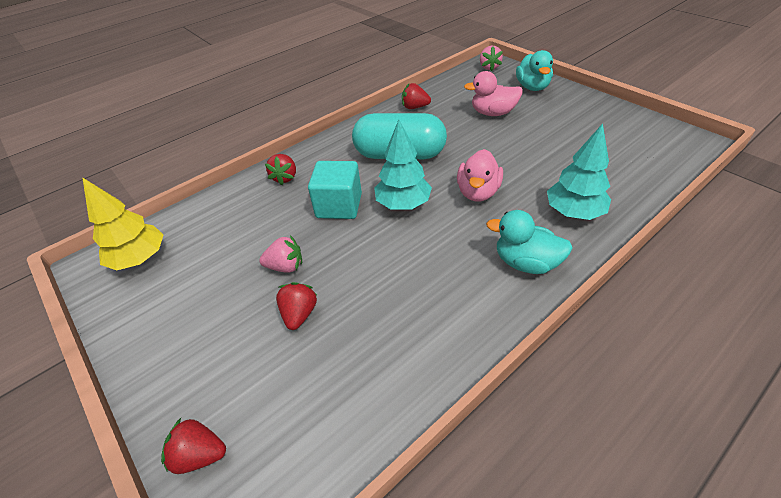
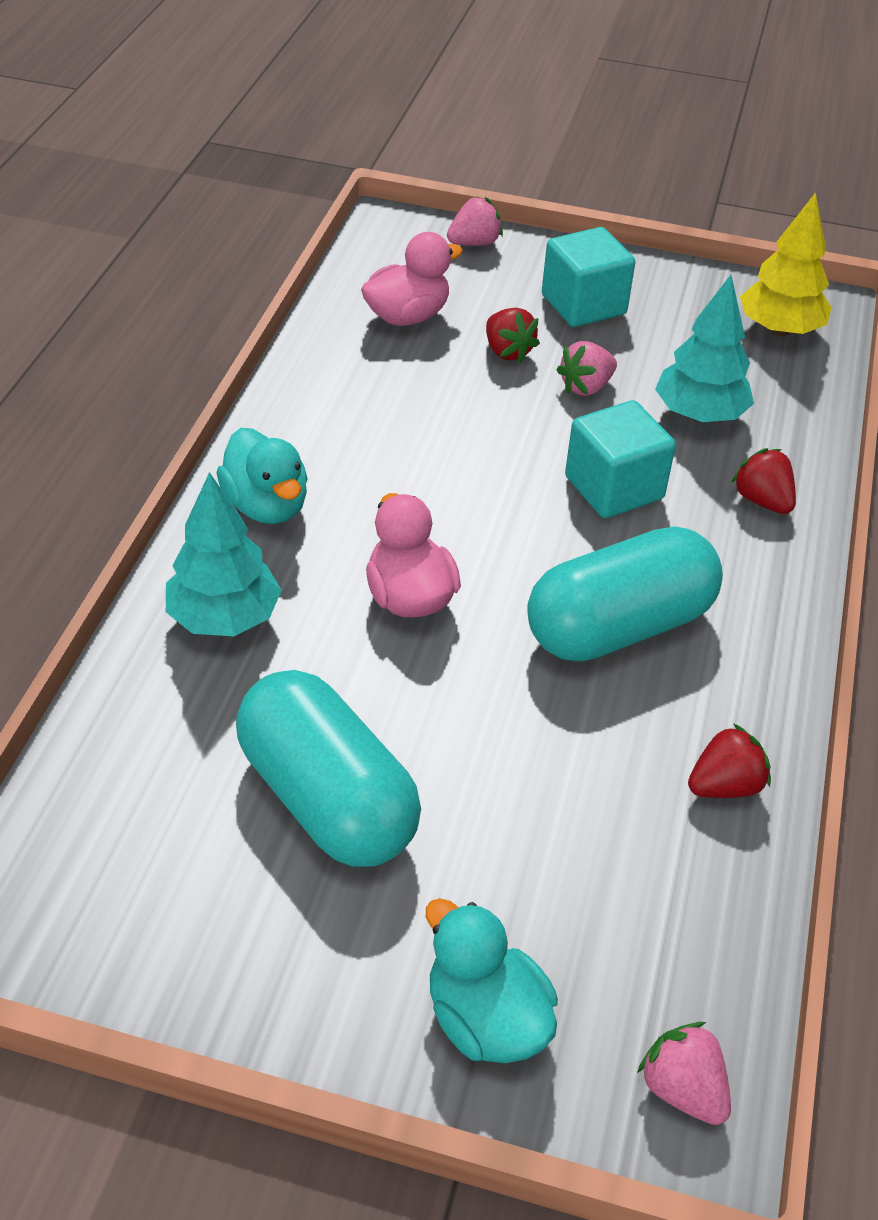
camera: 140 degrees right, 0 degrees up
red strawberry [161,418,226,474] -> pink strawberry [447,196,503,246]
turquoise tree [374,120,432,210] -> turquoise tree moved to [655,275,754,422]
pink duck [464,71,523,116] -> pink duck moved to [361,232,463,326]
turquoise duck [486,210,573,274] -> turquoise duck turned 75 degrees clockwise [217,428,308,524]
none -> turquoise capsule [236,670,421,867]
none -> turquoise cube [542,227,635,327]

